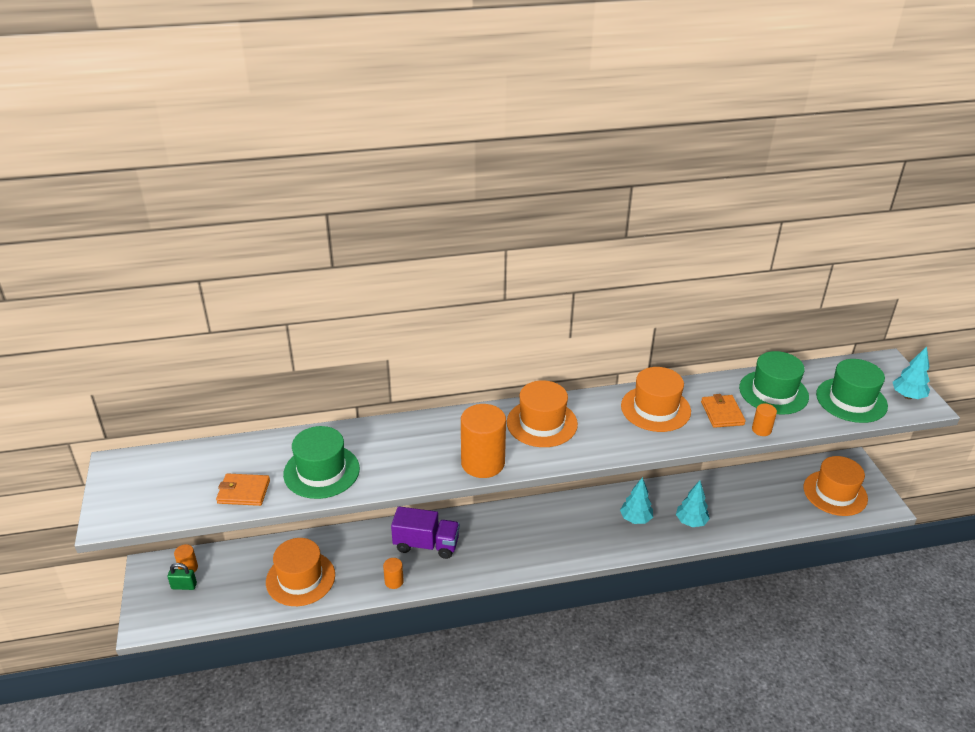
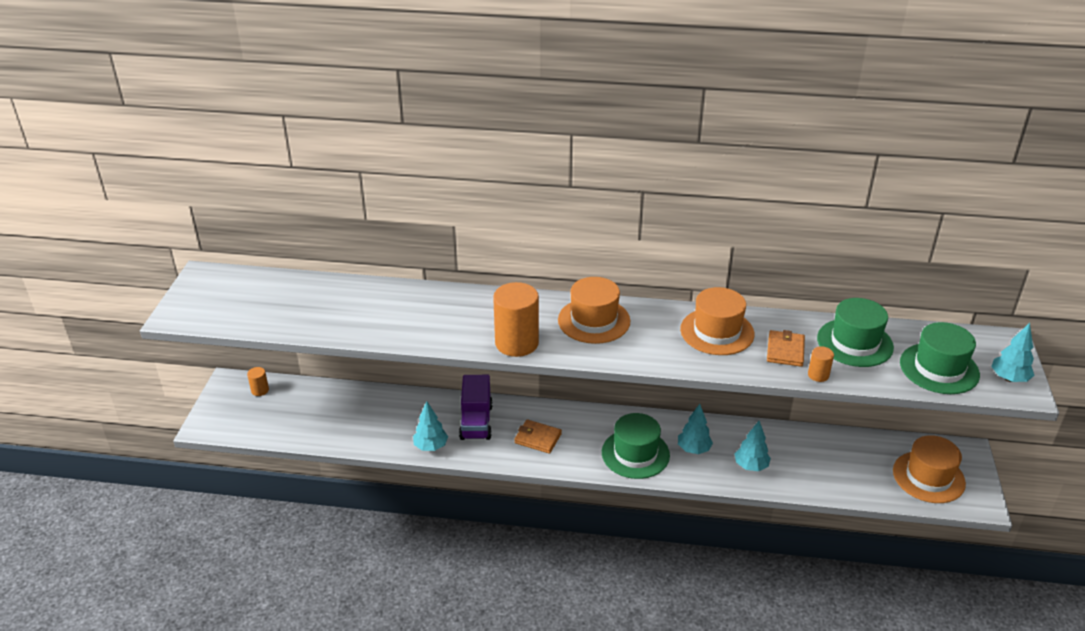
camera: 20 degrees right, 0 degrees up
green padlock [167,563,197,590] -> none
orange wallet [216,473,270,506] -> orange wallet moved to [514,419,562,454]
orange hat [266,538,335,606] -> none
green hat [283,426,360,499] -> green hat moved to [602,413,670,479]
orange cylinder [383,558,404,589] -> turquoise tree [413,401,448,451]
purple truck [391,506,460,559] -> purple truck turned 60 degrees clockwise [459,375,493,440]

